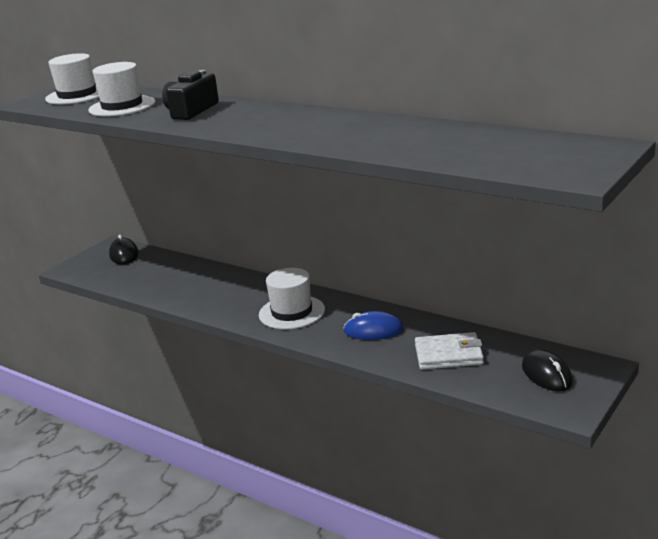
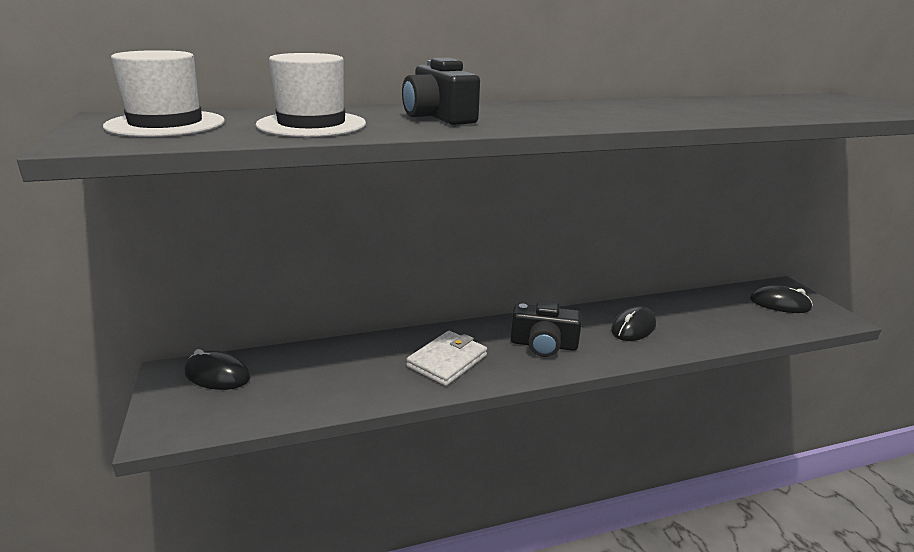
camera: 55 degrees left, 0 degrees up
white hat [259,268,325,329] -> black camera [511,301,582,357]
blue mouse [344,311,404,340] -> black mouse [611,306,656,341]
white wallet [415,332,484,370] -> white wallet moved to [406,331,487,386]

